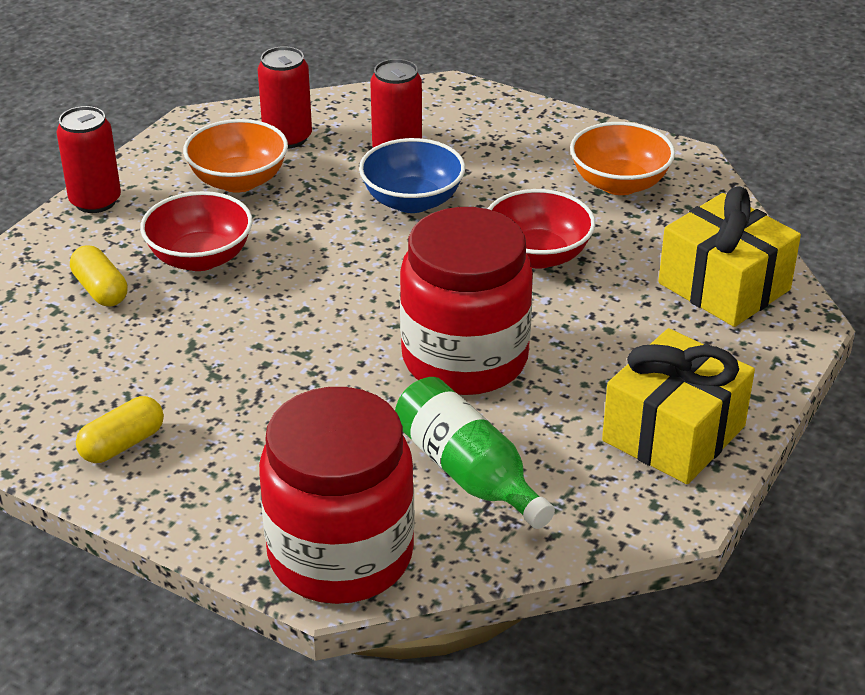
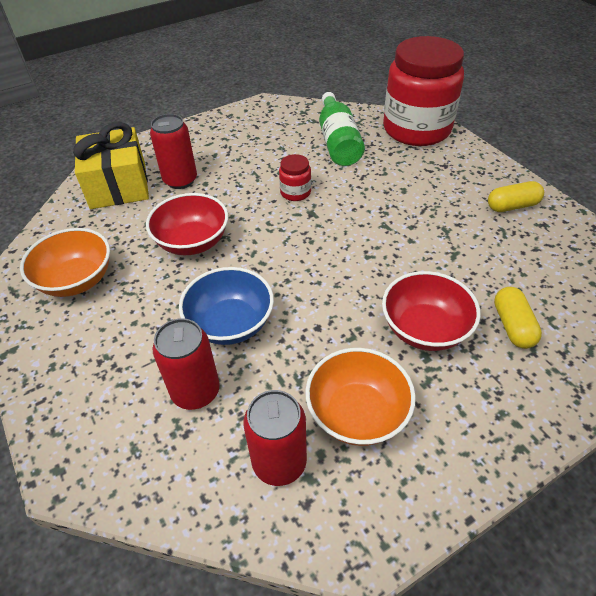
camera: 150 degrees left, 10 degrees up
red can [56,106,121,213] -> red can moved to [150,114,197,189]
red jar [400,207,533,395] -> red jar [279,154,311,201], size x0.40
yellow gift [602,328,755,484] -> none

